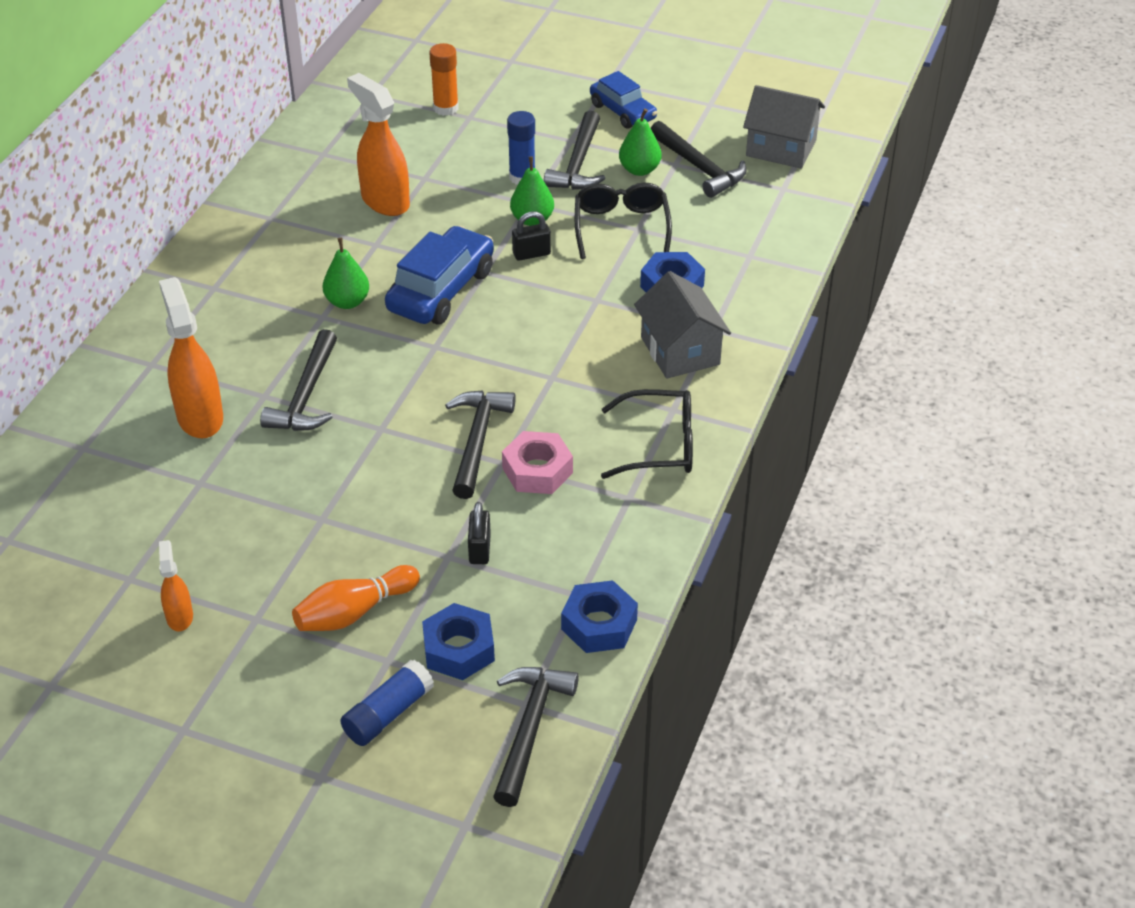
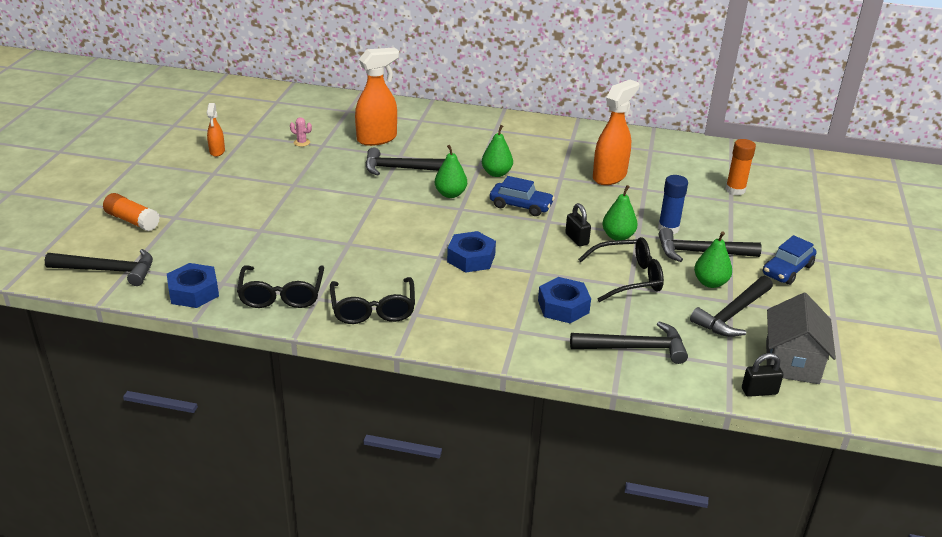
camera: 80 degrees right, 10 degrees down
orange spray bottle [159,540,193,631] -> orange spray bottle turned 105 degrees clockwise [207,103,225,157]
orange bowling pin [292,565,420,631] -> none
blue glue stick [340,660,434,746] -> orange glue stick [103,193,160,231]
blue car [385,226,494,325] -> blue car [490,176,555,216], size x0.64
blue nut [422,603,495,680] -> blue nut moved to [447,231,496,273]
black hammer [445,390,516,499] -> black hammer moved to [570,321,688,364]
black padlock [468,502,491,564] -> black padlock moved to [742,353,784,397]
pink nut [502,431,573,494] -> none
grey house [634,271,731,379] -> none
none -> black glasses [237,265,324,308]
none -> pink cactus [290,117,312,147]
none -> green pear [435,145,467,198]

